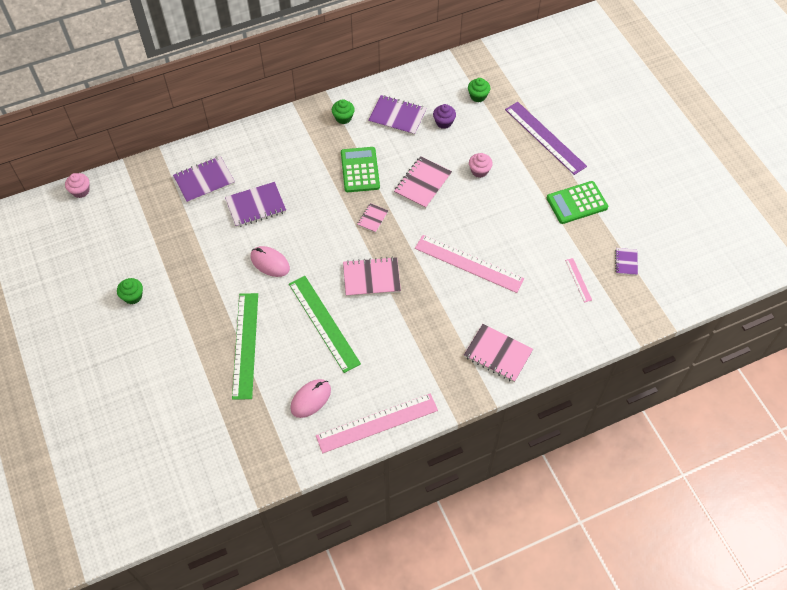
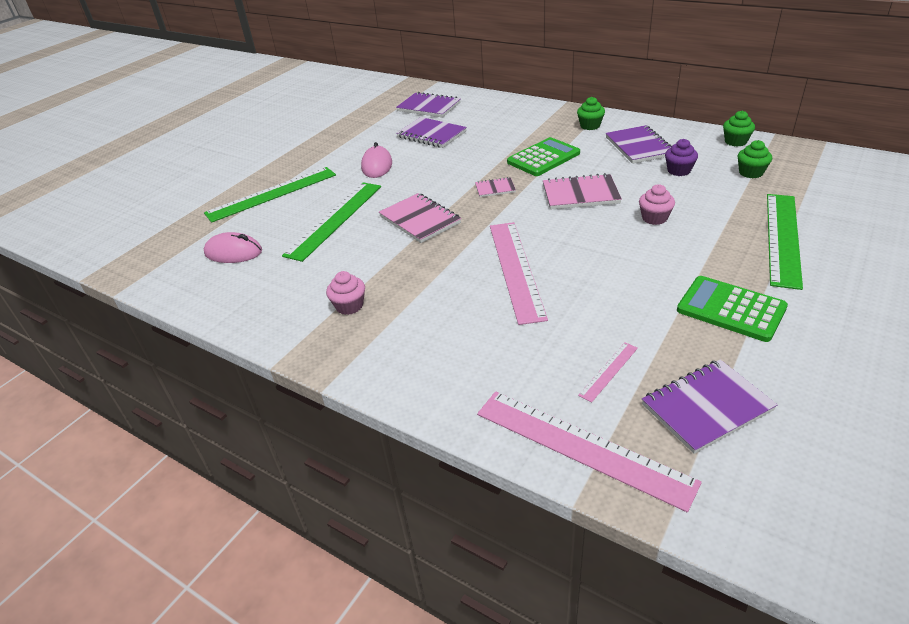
camera: 60 degrees right, 20 degrees down
pink cupcake [65,173,89,198] -> pink cupcake moved to [326,271,365,315]
green cupcake [117,278,143,304] -> green cupcake moved to [723,111,755,147]
pink ruler [316,393,438,453] -> pink ruler moved to [477,391,702,512]
pink notebook [464,324,533,382] -> none
purple ruler [505,102,587,175] -> green ruler [767,194,803,290]
purple notebook [615,248,638,276] -> purple notebook [642,359,777,454], size x1.83

